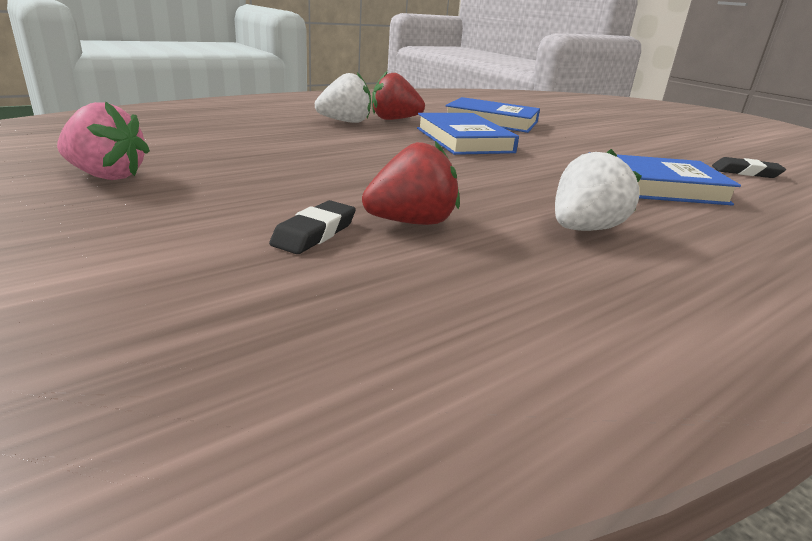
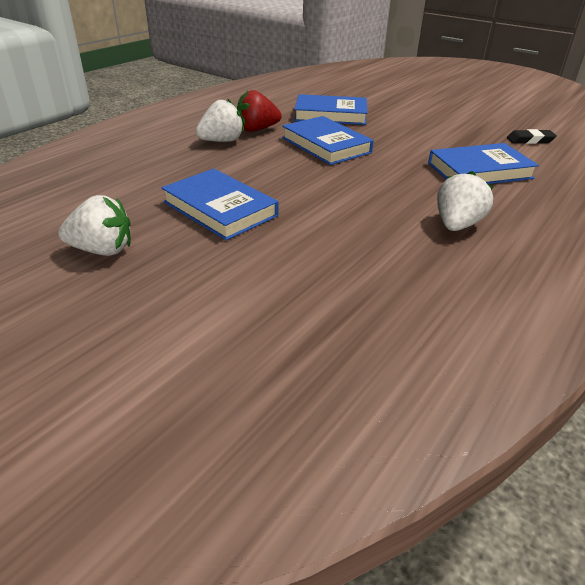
camera: 15 degrees left, 10 degrees up
pink strawberry [57,101,150,180] -> white strawberry [58,195,131,256]
black eraser [269,200,356,254] -> none
red strawberry [362,141,460,225] -> none
none -> blue book [161,169,278,240]

